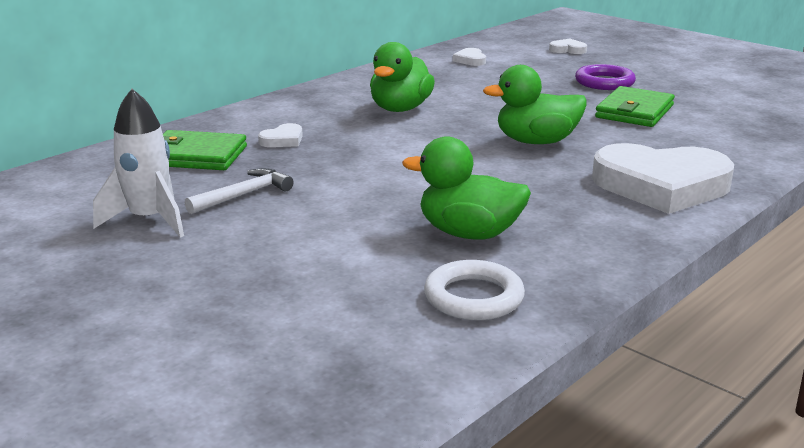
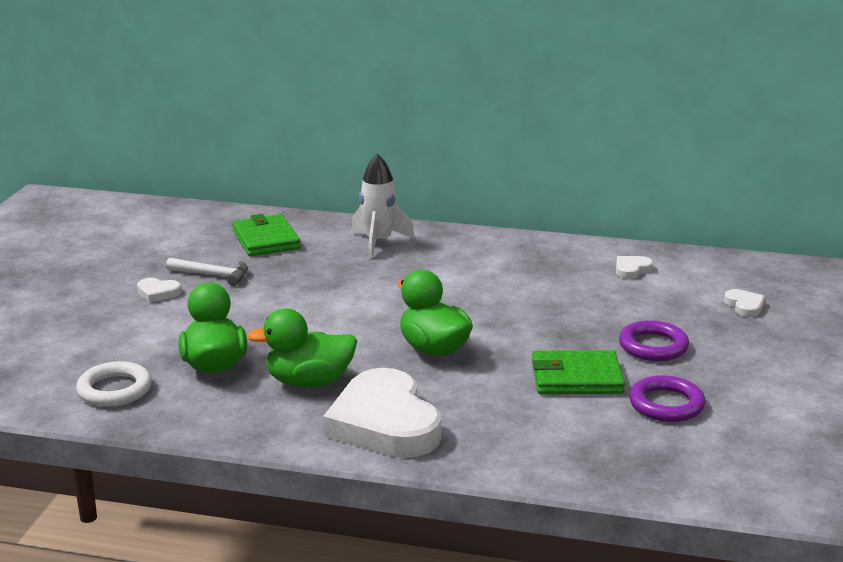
camera: 60 degrees right, 0 degrees up
white rocket [93,89,184,238] -> white rocket moved to [351,153,415,258]
white heart [258,123,303,147] -> white heart moved to [137,278,181,303]
green duck [370,42,435,112] -> green duck moved to [247,309,357,388]
none -> purple ring [629,375,706,422]

